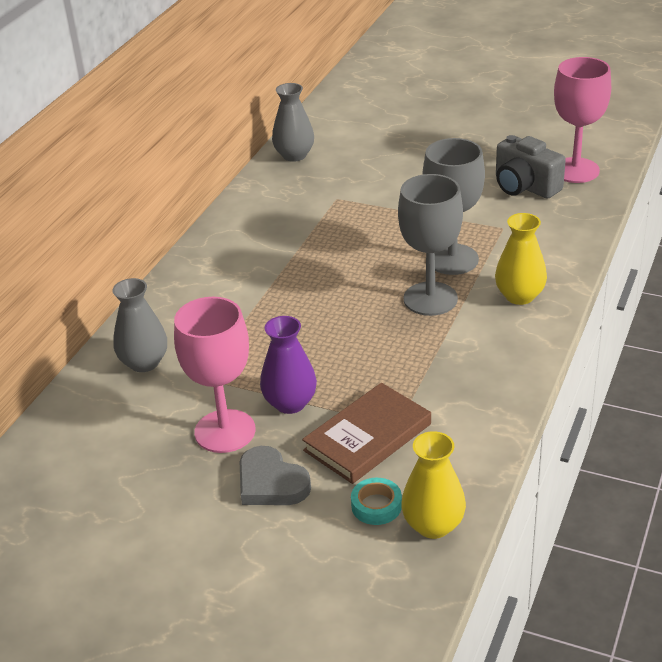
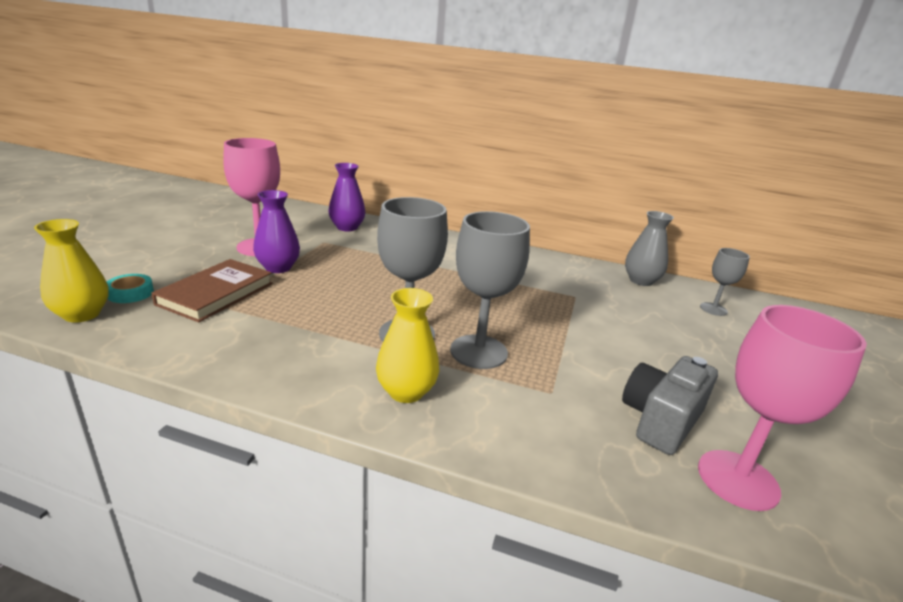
camera: 80 degrees right, 10 degrees down
grey vase [112,278,167,372] -> purple vase [329,163,365,231]
grey heart [240,446,311,505] -> none
brown book [302,383,431,484] -> brown book turned 75 degrees clockwise [151,259,273,322]
none -> grey goblet [700,248,750,316]

